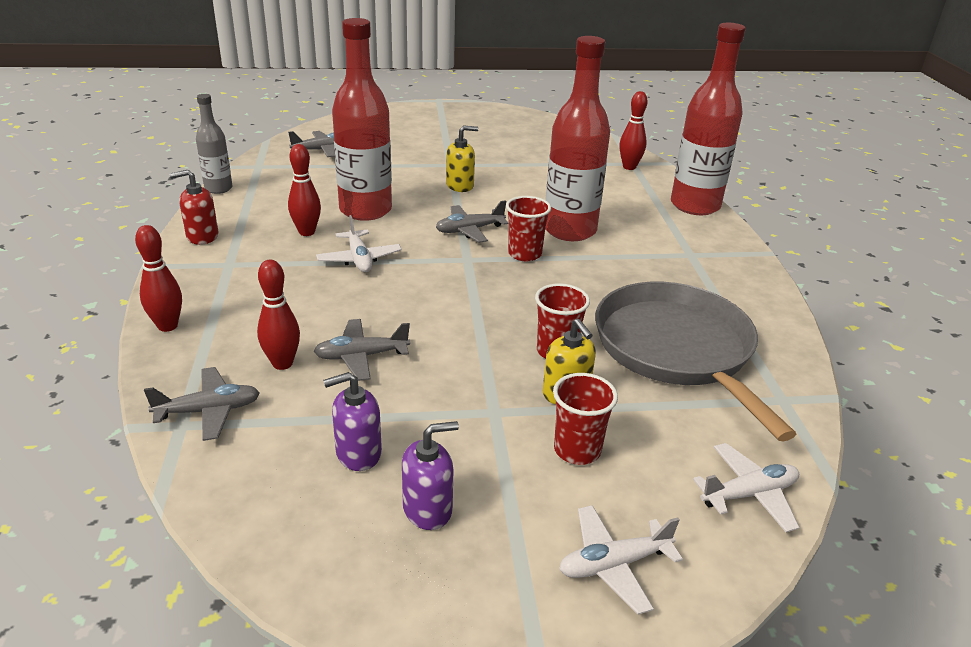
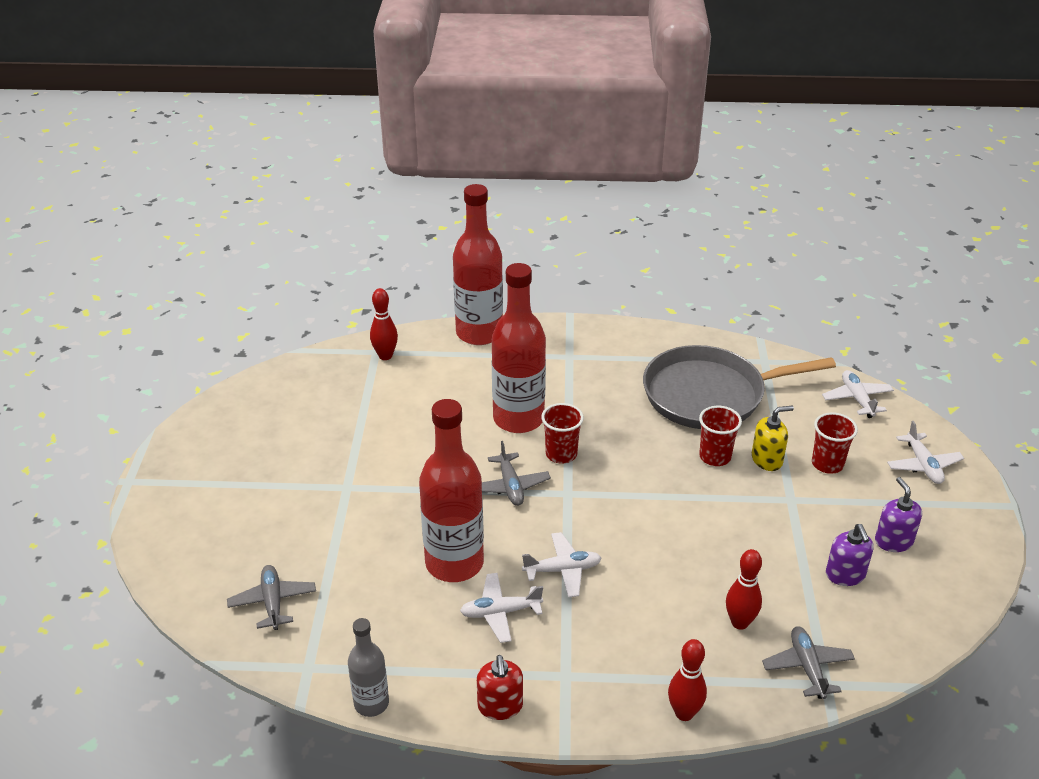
camera: 80 degrees left, 5 degrees up
red bowling pin [288,144,321,236] -> white plane [460,573,543,643]
grey plane [314,319,410,381] -> none
yellow soap dispenser [446,125,479,192] -> none

